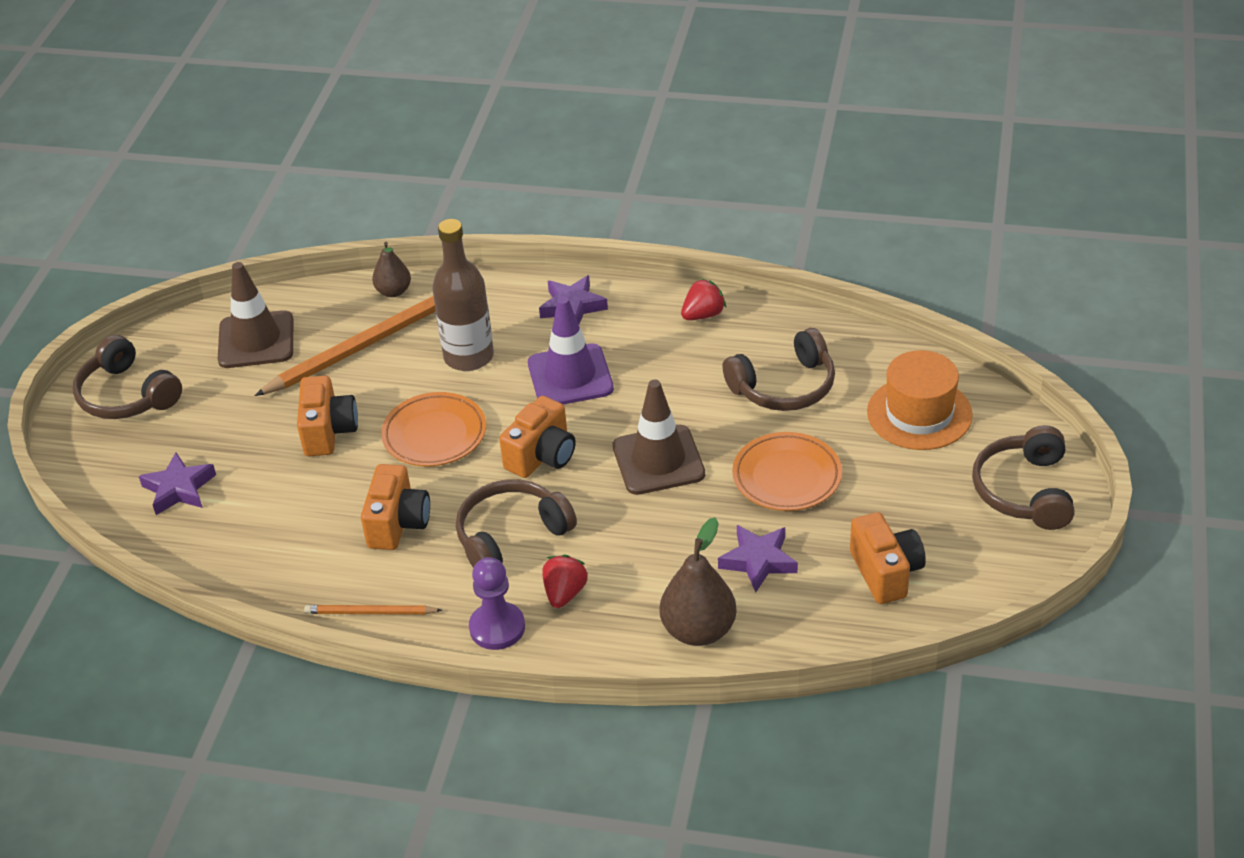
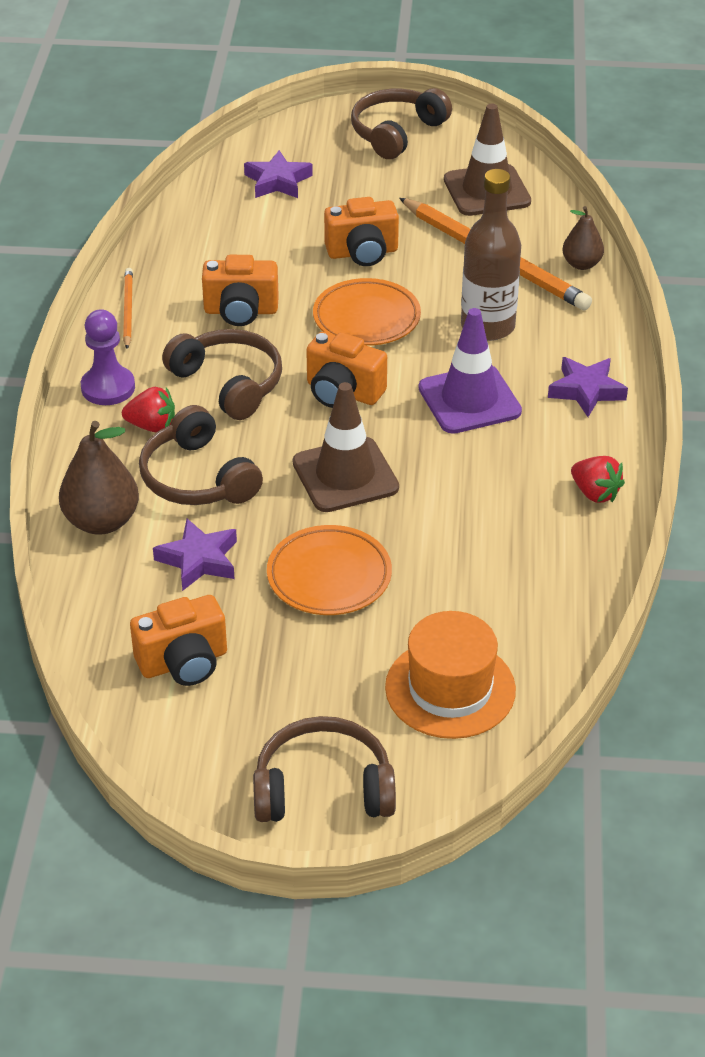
camera: 80 degrees right, 0 degrees up
brown headphones [722,328,835,411] -> brown headphones moved to [139,405,263,505]

